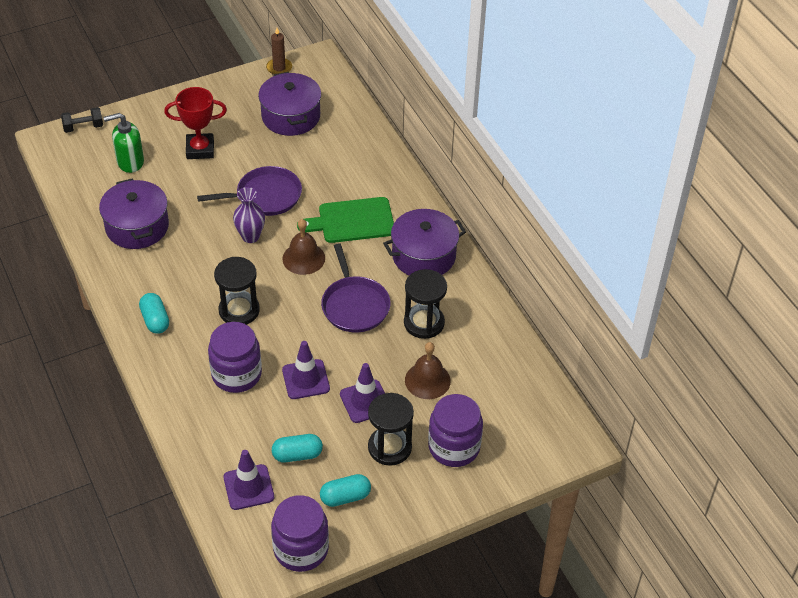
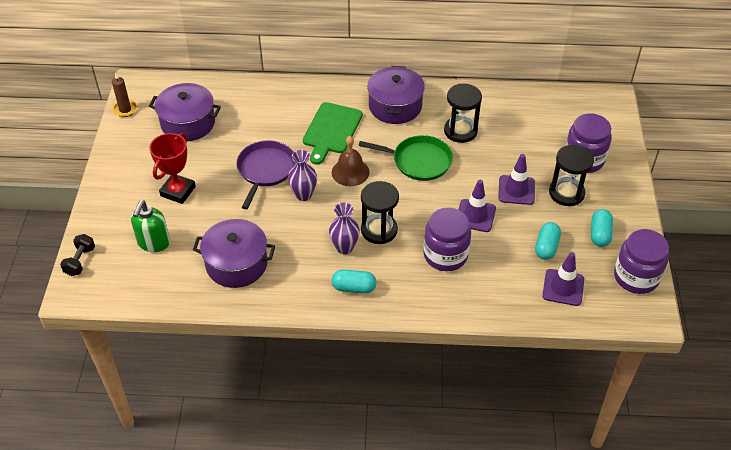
camera: 60 degrees left, 0 degrees up
purple pan [321,243,391,332] -> green pan [359,135,453,181]
brown bell [405,342,451,399] -> none
none -> purple vase [329,202,360,254]

